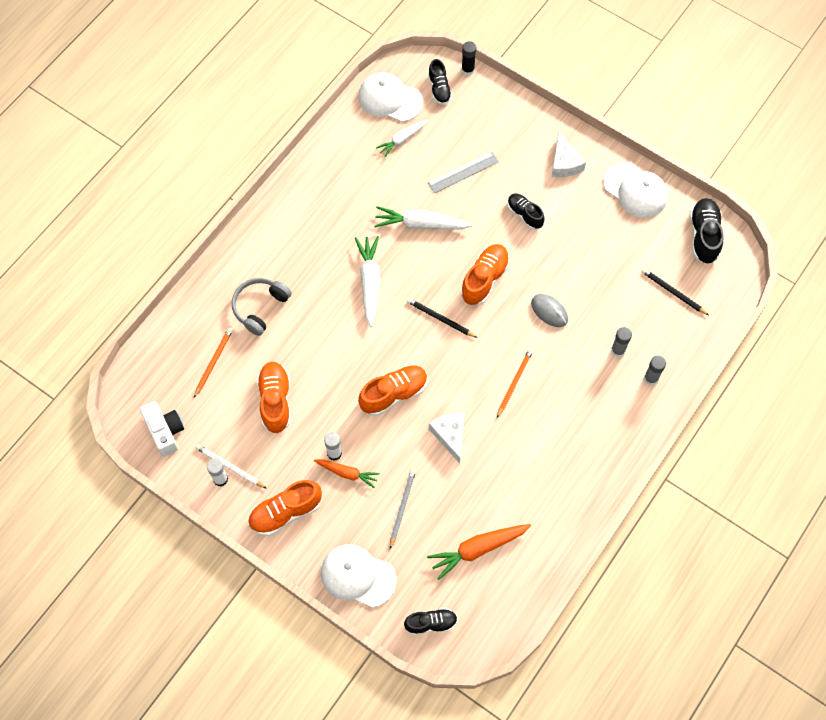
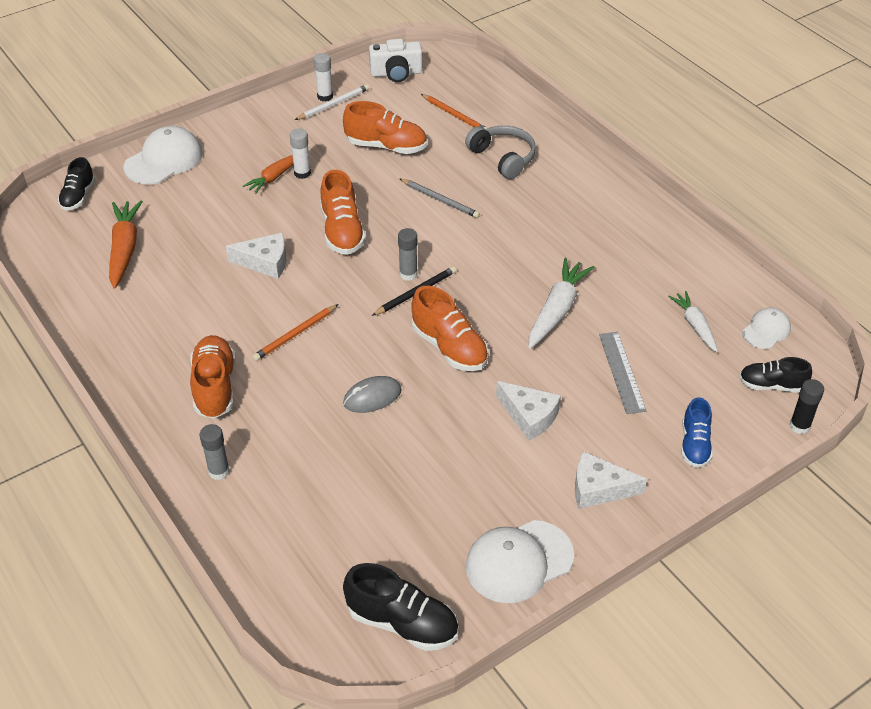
camera: 110 degrees right, 20 degrees down
orange shoe [248,480,322,536] -> orange shoe moved to [190,335,236,419]
white carrot [355,236,380,327] -> none
white cap [359,72,423,122] -> white cap [742,308,791,349], size x0.58
grey pencil [390,468,416,549] -> grey pencil moved to [400,179,480,218]
orange pencil [497,348,533,418] -> orange pencil turned 90 degrees clockwise [252,304,339,361]
black shoe [507,193,545,230] -> white cheese [496,381,561,441]
grey glue stick [611,327,632,357] -> grey glue stick moved to [398,228,418,281]
black pencil [641,268,709,315] -> none
none -> blue shoe [681,397,713,468]

